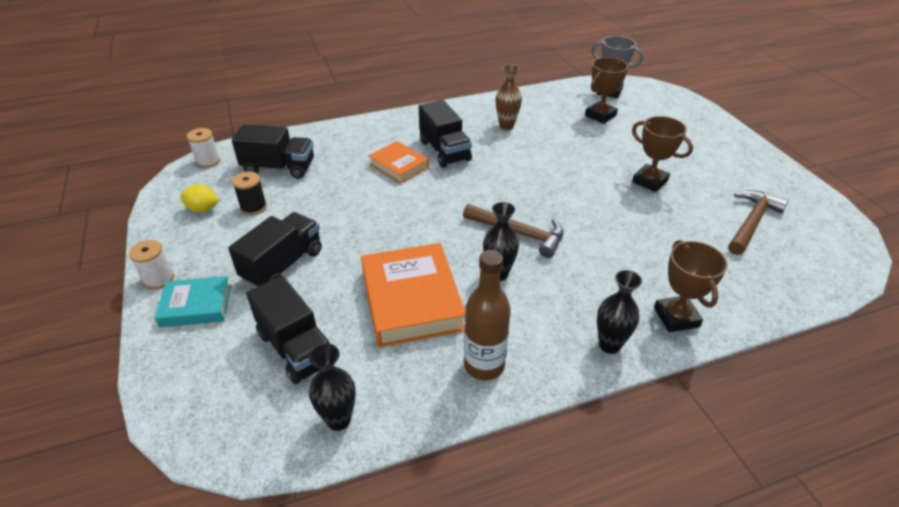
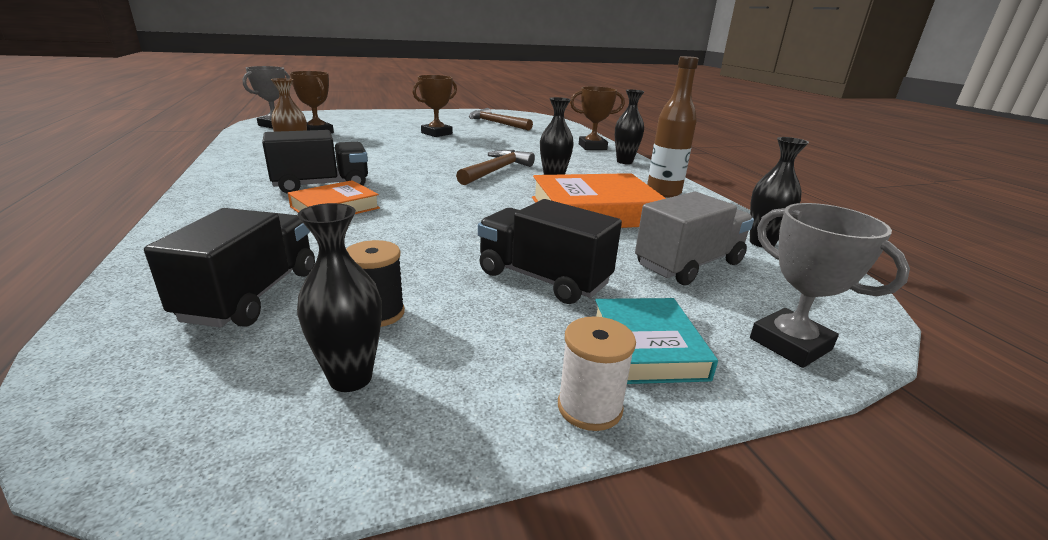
camera: 90 degrees left, 15 degrees down
yellow lemon [180,184,219,212] -> black vase [297,203,382,392]
white spool [187,128,220,168] -> none
black truck [246,276,331,384] -> grey truck [635,192,754,285]
none -> grey trophy [750,203,910,368]

